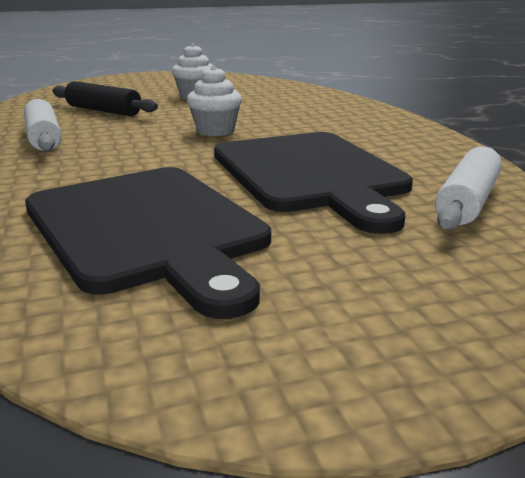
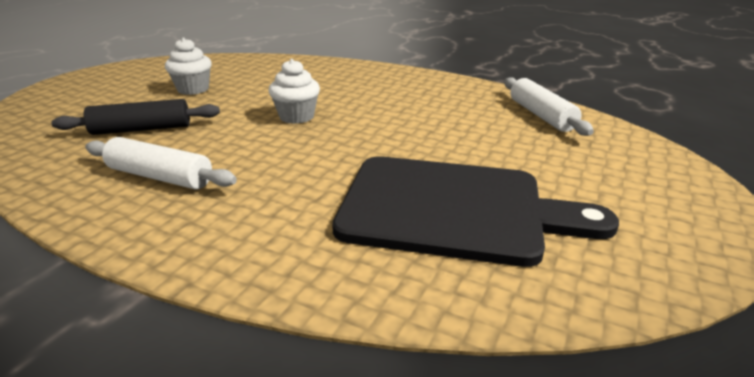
camera: 45 degrees left, 5 degrees up
black cutting board [214,132,413,234] -> none

